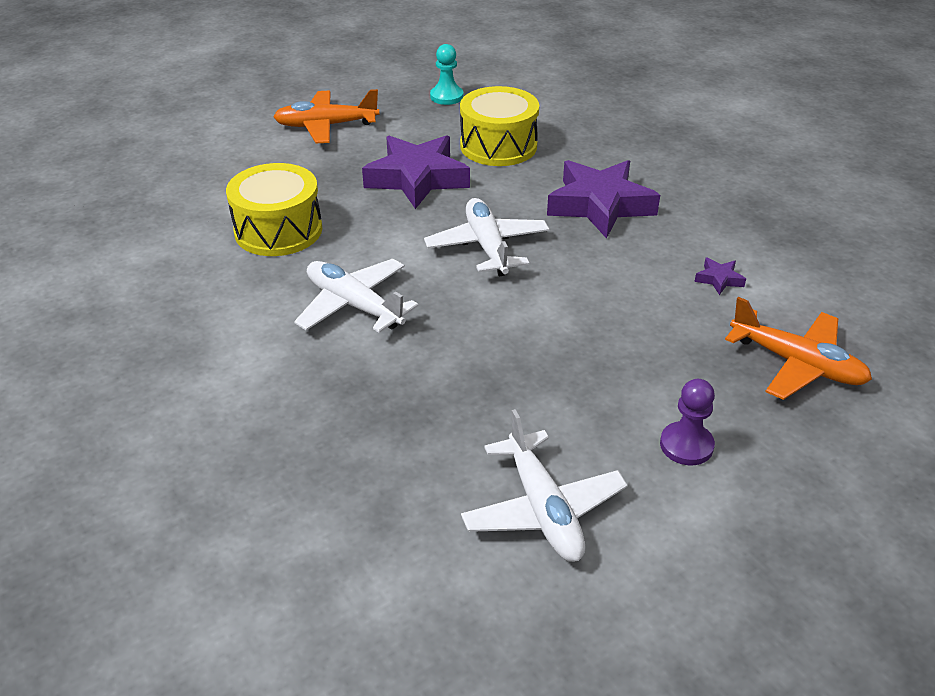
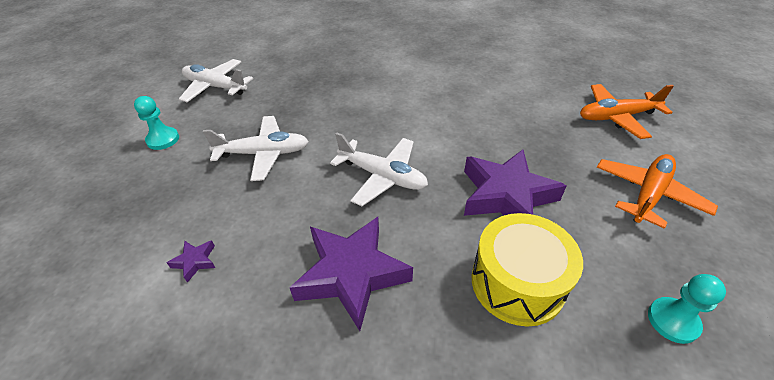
camera: 135 degrees right, 5 degrees up
yellow drum [226,163,322,256] -> none
white plane [294,259,419,333] -> white plane moved to [203,116,309,181]
purple pawn [660,379,715,465] -> turquoise pawn [134,96,179,150]
orange plane [725,297,872,400] -> orange plane moved to [580,84,674,139]

